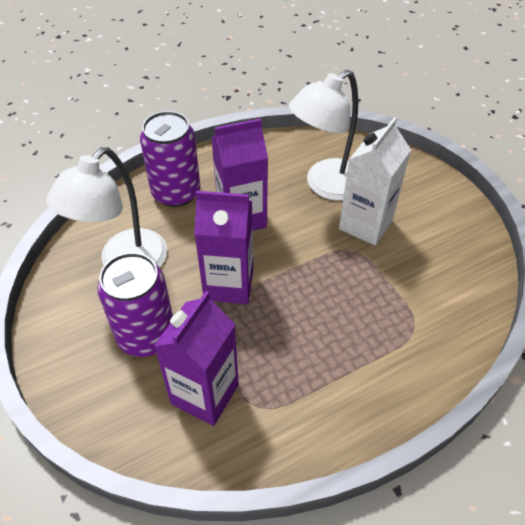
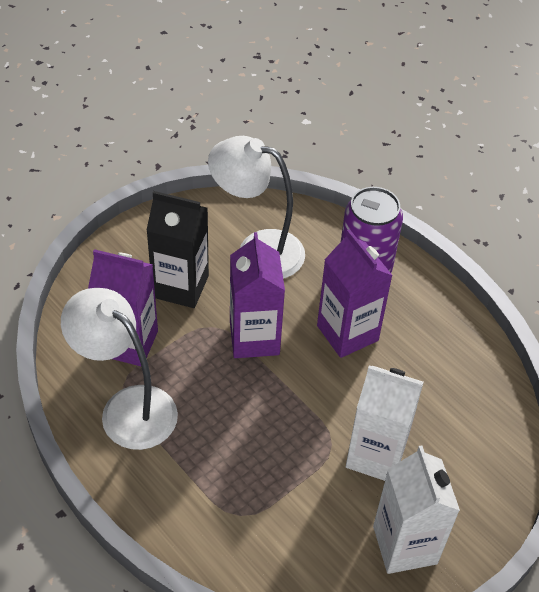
camera: 75 degrees right, 0 degrees up
purple can [97,252,173,357] -> black carton [146,191,209,308]
white lamp [289,70,358,200] -> white lamp moved to [61,288,178,450]
none -> white carton [373,445,460,574]

